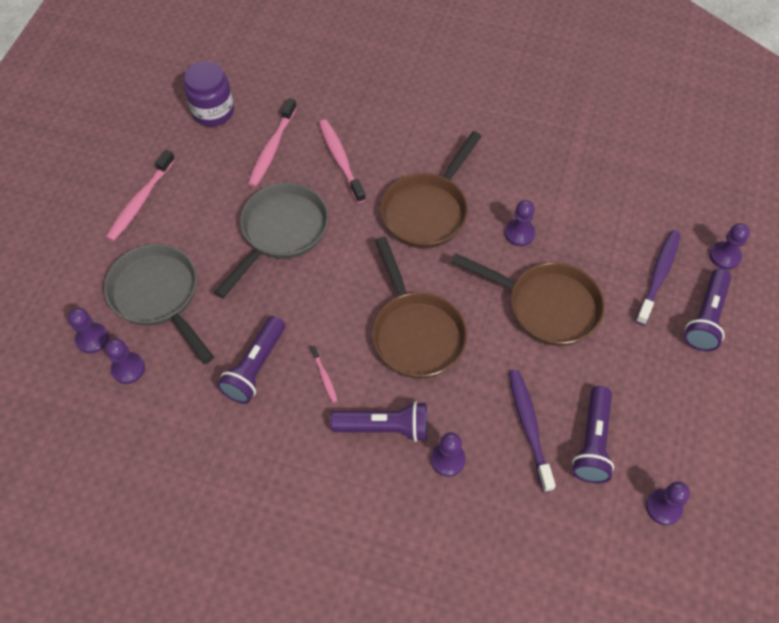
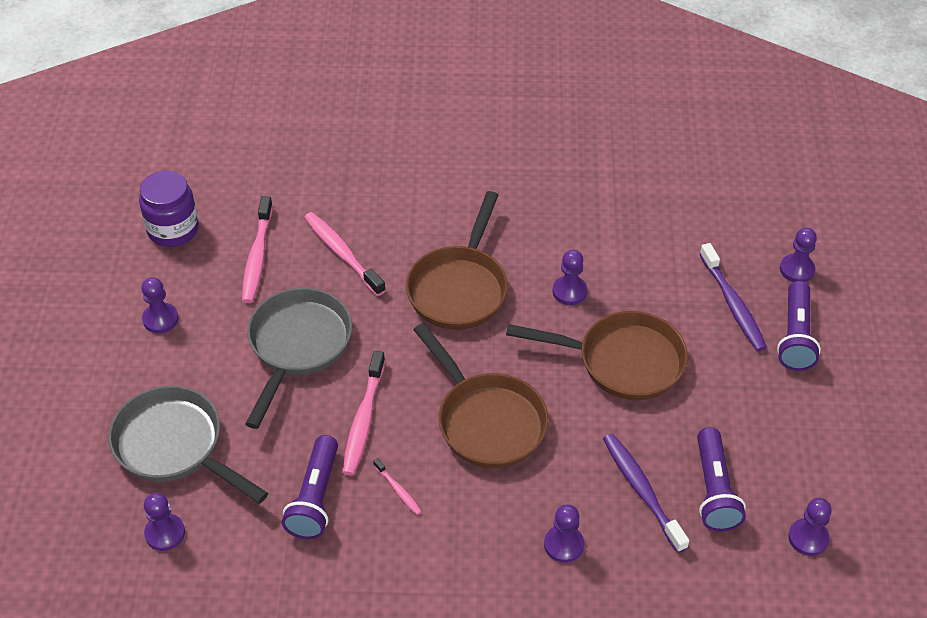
camera: 15 degrees left, 10 degrees down
purple pawn [68,308,109,354] -> purple pawn moved to [142,277,179,333]
pink toothbrush [106,150,175,241] -> pink toothbrush moved to [342,351,385,476]
purple flashlight [330,401,427,442] -> none
purple toothbrush [635,230,681,325] -> purple toothbrush turned 150 degrees clockwise [700,243,767,351]

